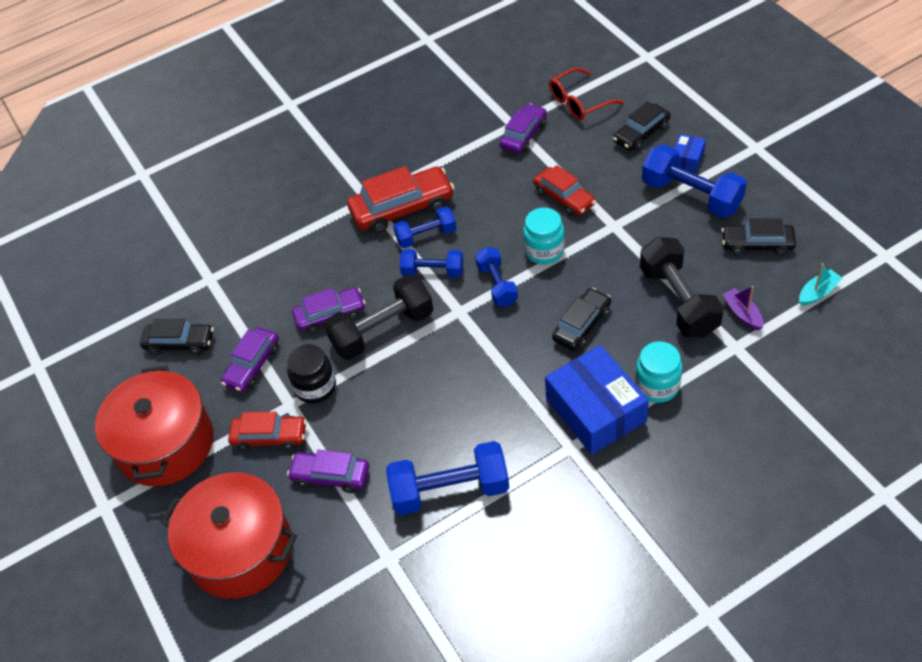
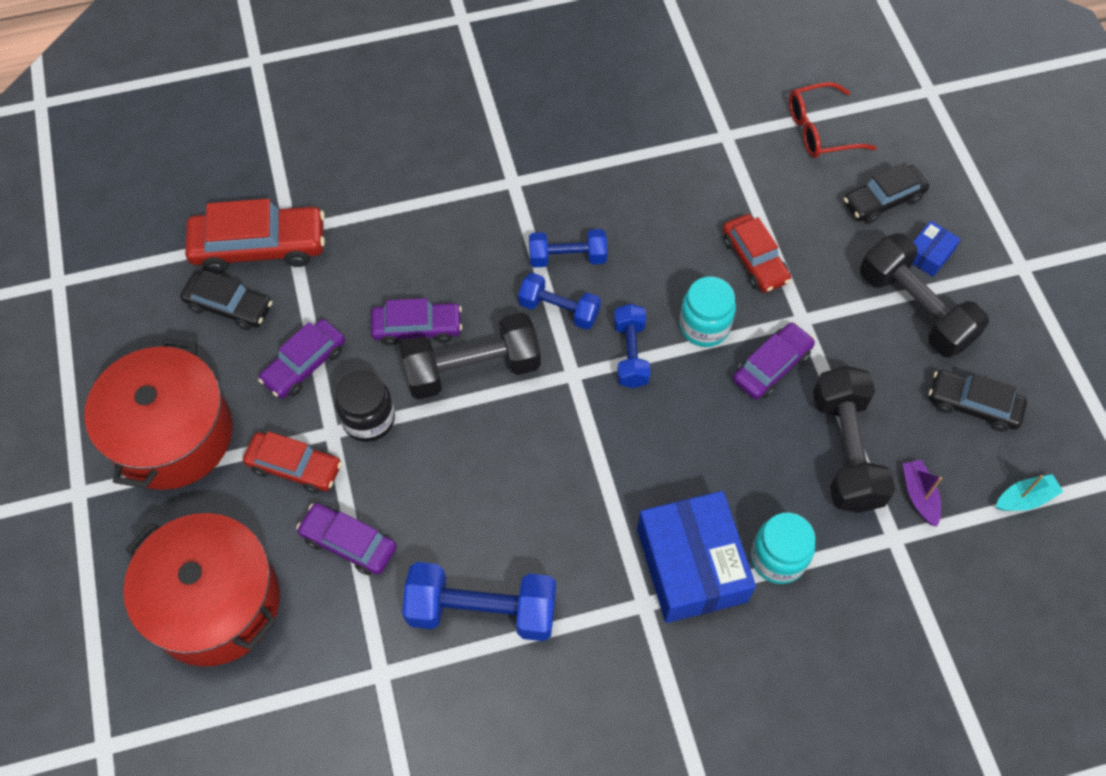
camera: 10 degrees right, 10 degrees up
red car [347,166,454,233] -> red car moved to [185,199,325,273]
purple car [500,103,547,154] -> purple car moved to [733,322,815,400]
black car [552,288,611,351] -> none
blue dumbbell [642,144,747,218] -> black dumbbell [860,233,989,358]

